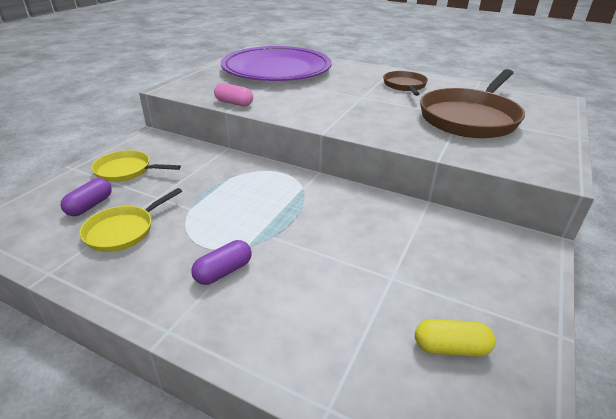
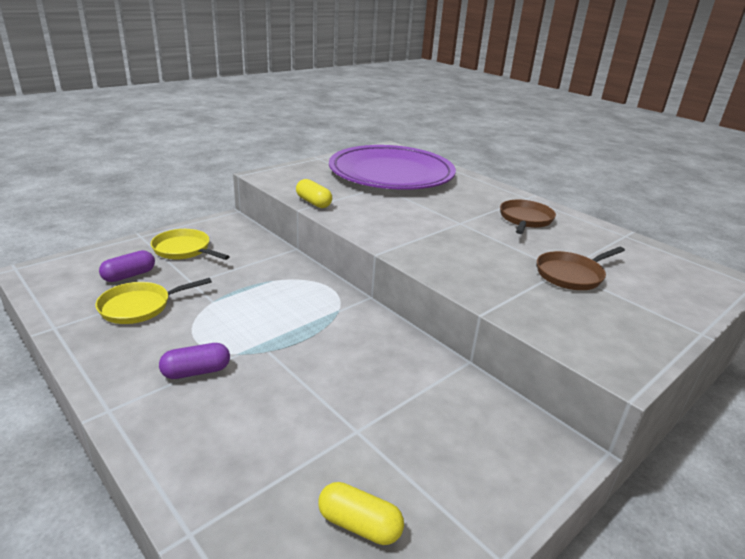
camera: 20 degrees right, 5 degrees down
pink capsule [214,83,253,106] -> yellow capsule [296,179,332,208]
brown pan [420,69,525,138] -> brown pan [537,247,625,290], size x0.53

